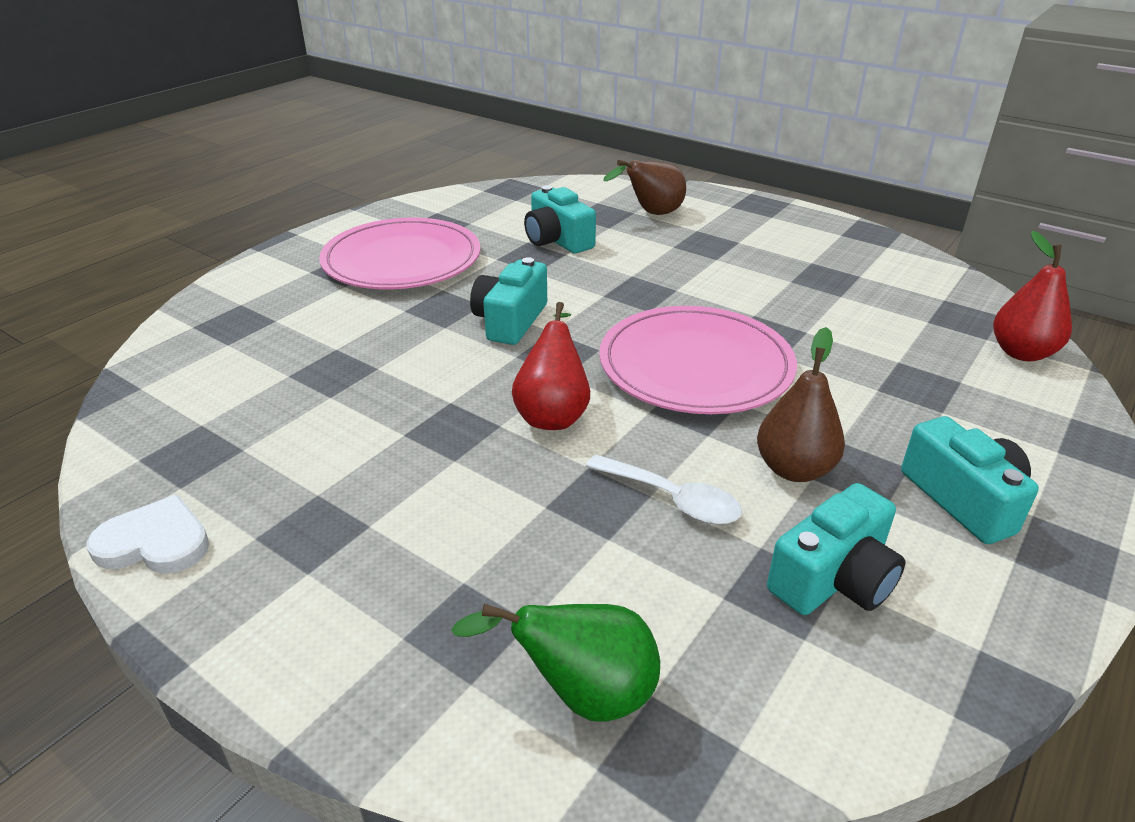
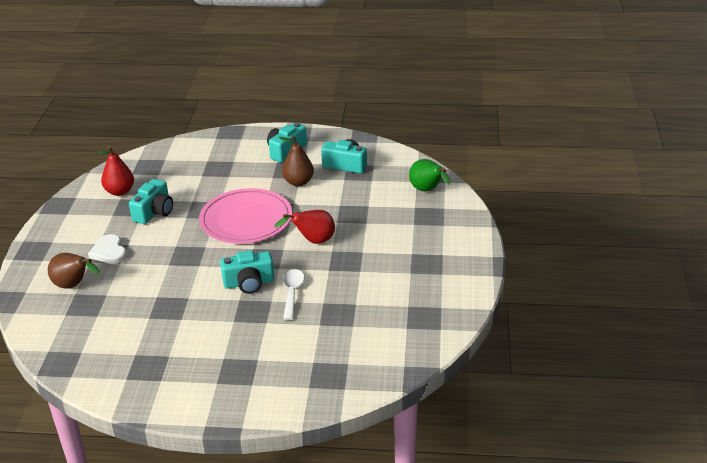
camera: 120 degrees left, 0 degrees up
white heart [87,494,209,574] -> white heart moved to [88,234,127,264]
pink plate [319,218,481,289] -> none
turquoise camera [524,186,596,253] -> turquoise camera moved to [129,179,173,224]
white spoon [586,454,742,525] -> white spoon moved to [283,269,304,320]
red pear [993,231,1072,361] -> red pear moved to [98,146,134,196]

